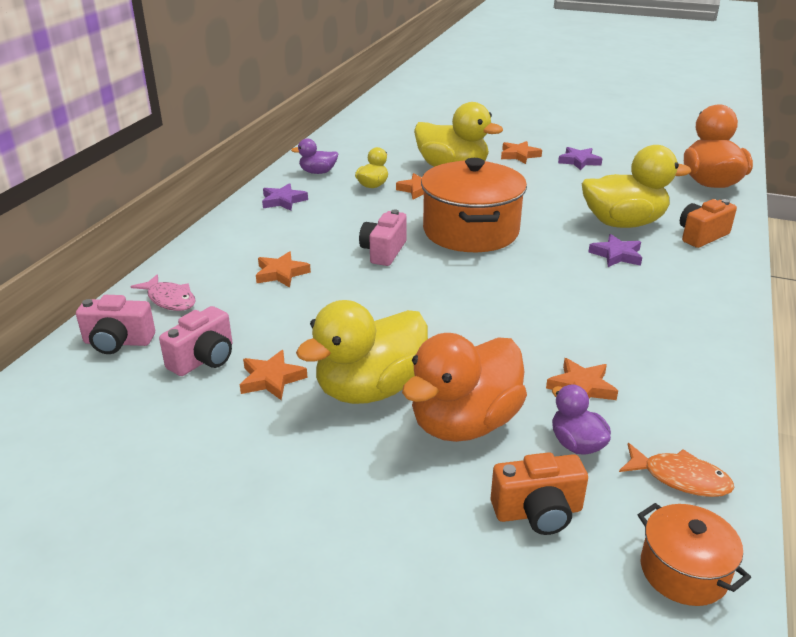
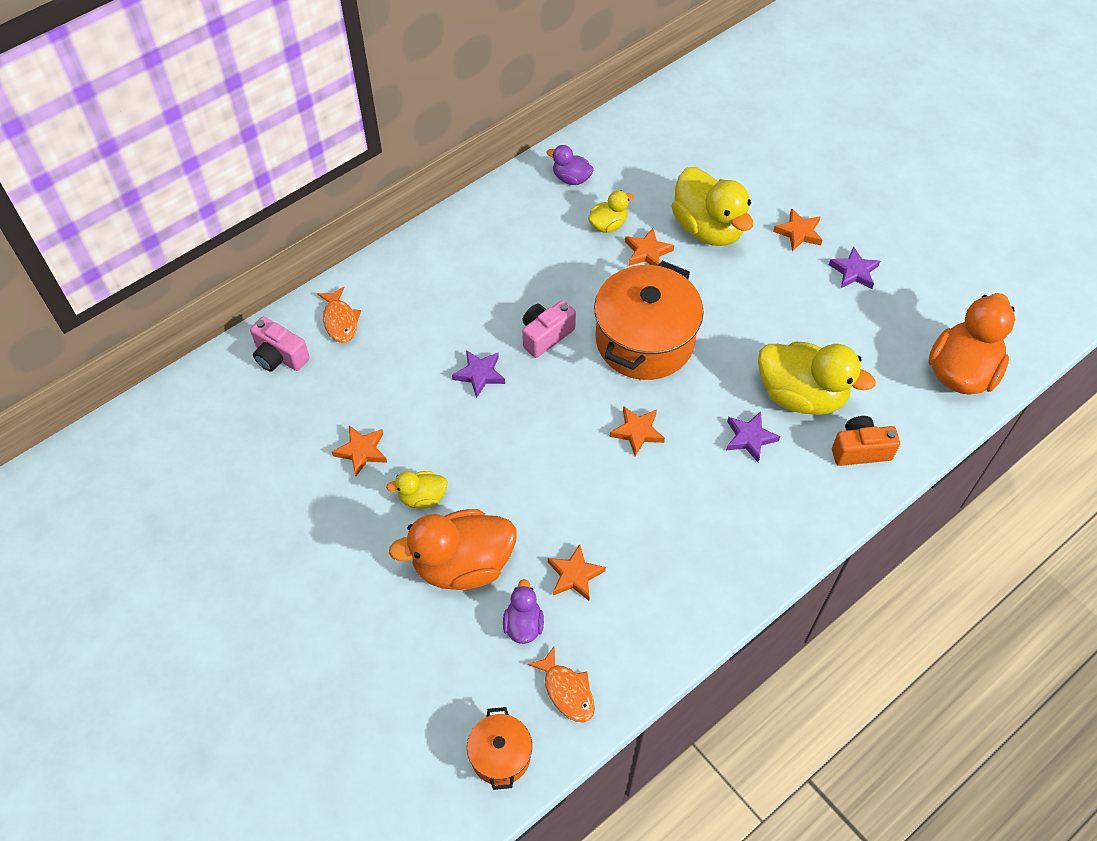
camera: 30 degrees right, 25 degrees up
pink fish [131,274,196,311] -> orange fish [317,287,361,343]
pink camera [159,306,232,376] -> none
orange star [256,251,311,288] -> orange star moved to [610,406,665,456]
purple star [262,183,308,211] -> purple star moved to [452,350,505,398]
yellow duck [296,300,428,404] -> yellow duck [386,471,448,508], size x0.50
orange camera [491,452,588,535] -> none

